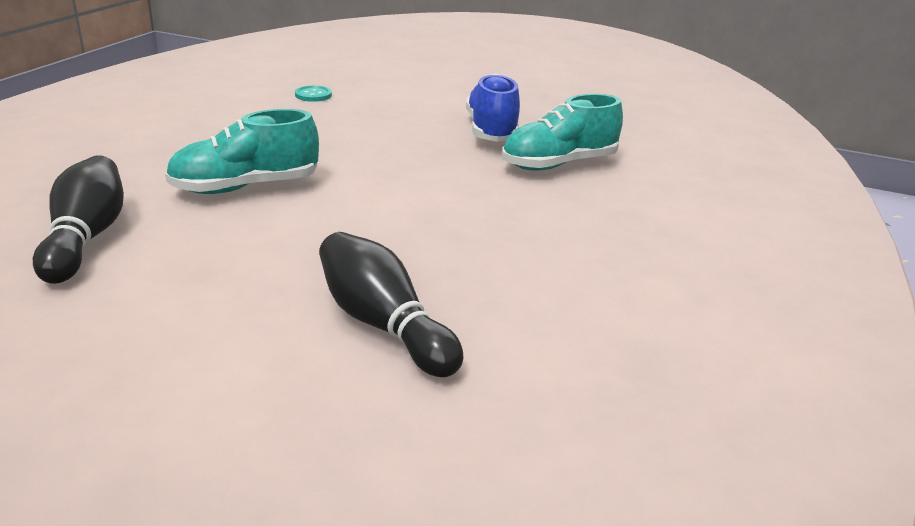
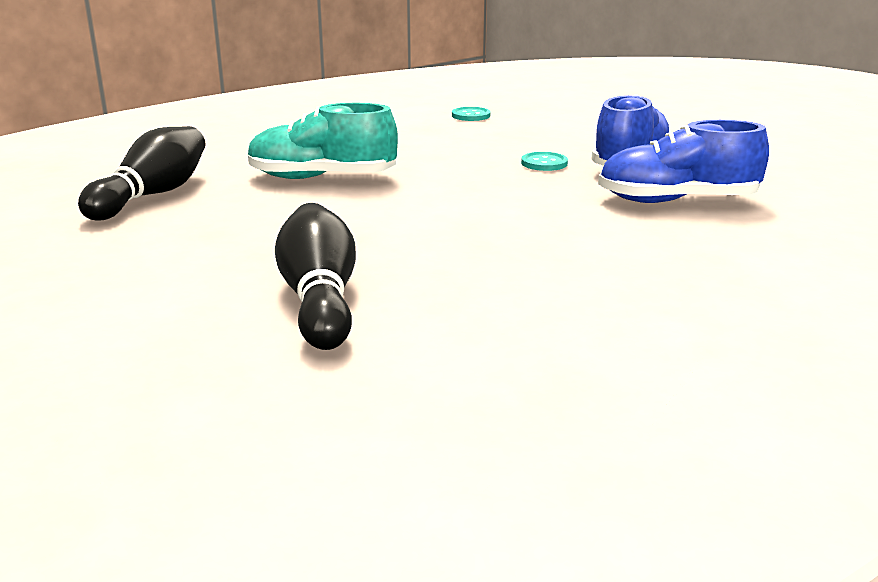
camera: 30 degrees right, 5 degrees down
turquoise shoe [502,94,623,171] -> blue shoe [598,120,769,203]
none -> turquoise button [521,152,568,171]

